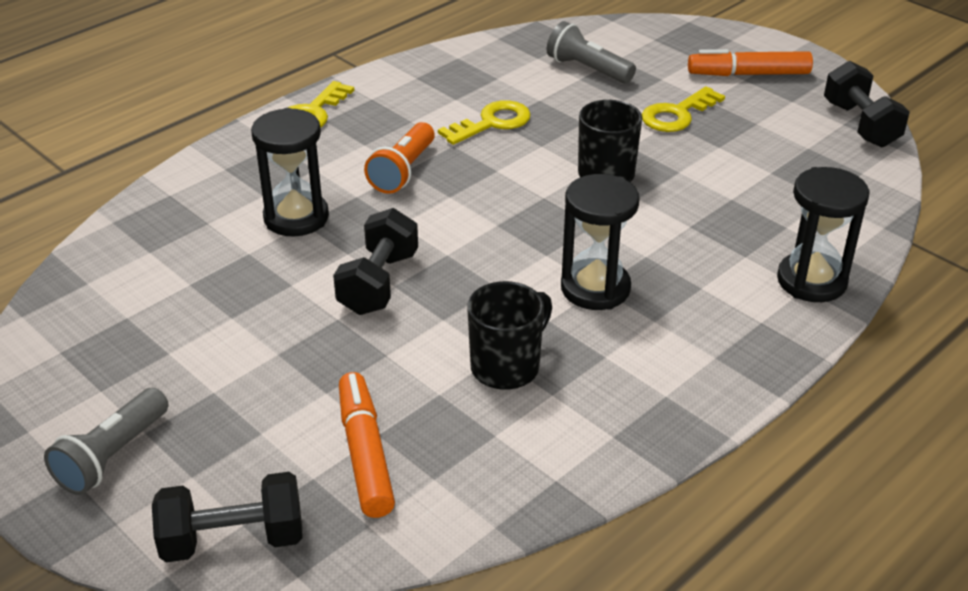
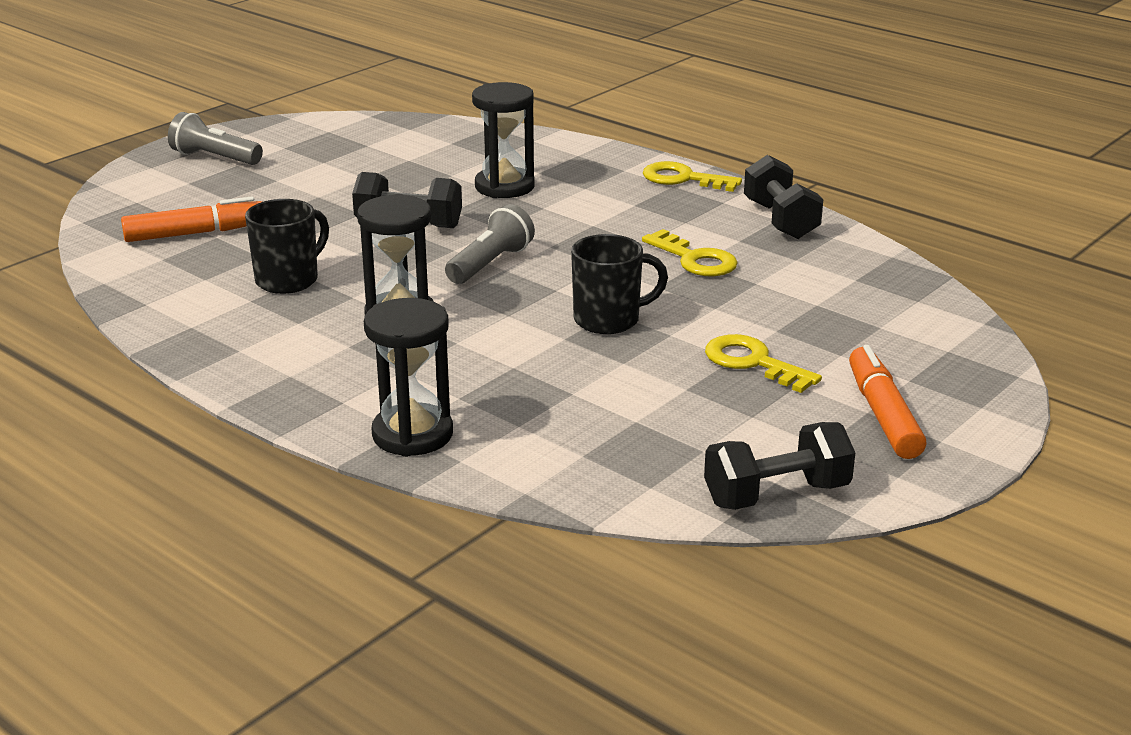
camera: 85 degrees right, 10 degrees down
black dumbbell [152,472,303,562] -> black dumbbell moved to [744,155,823,239]
orange flashlight [364,122,435,194] -> none
black mug [467,281,552,390] -> black mug turned 90 degrees counterclockwise [245,199,329,294]
grey flashlight [547,21,636,83] -> grey flashlight moved to [445,204,535,284]

